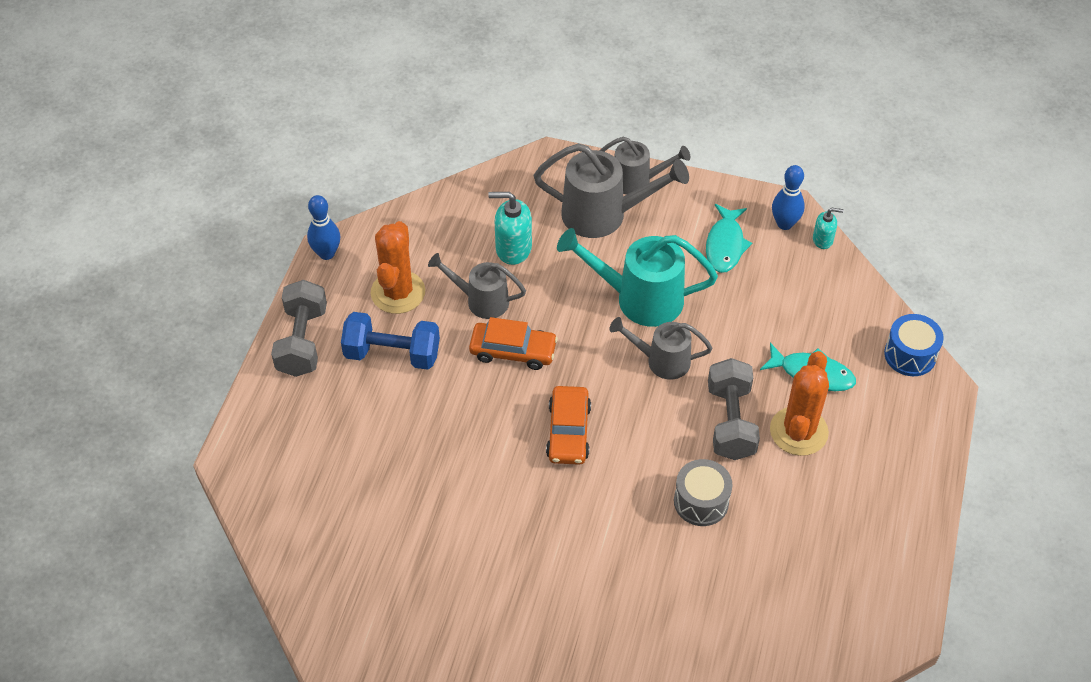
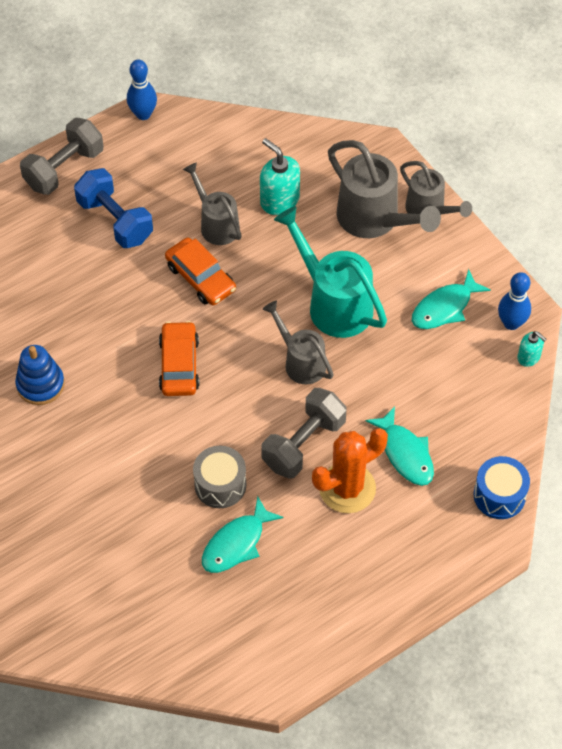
camera: 40 degrees right, 5 degrees up
orange cactus [371,221,425,314] -> none
orange car [546,386,591,465] -> orange car turned 135 degrees clockwise [159,321,199,396]
none -> blue stacking toy [15,345,65,405]
none -> turquoise fish [202,496,284,573]

